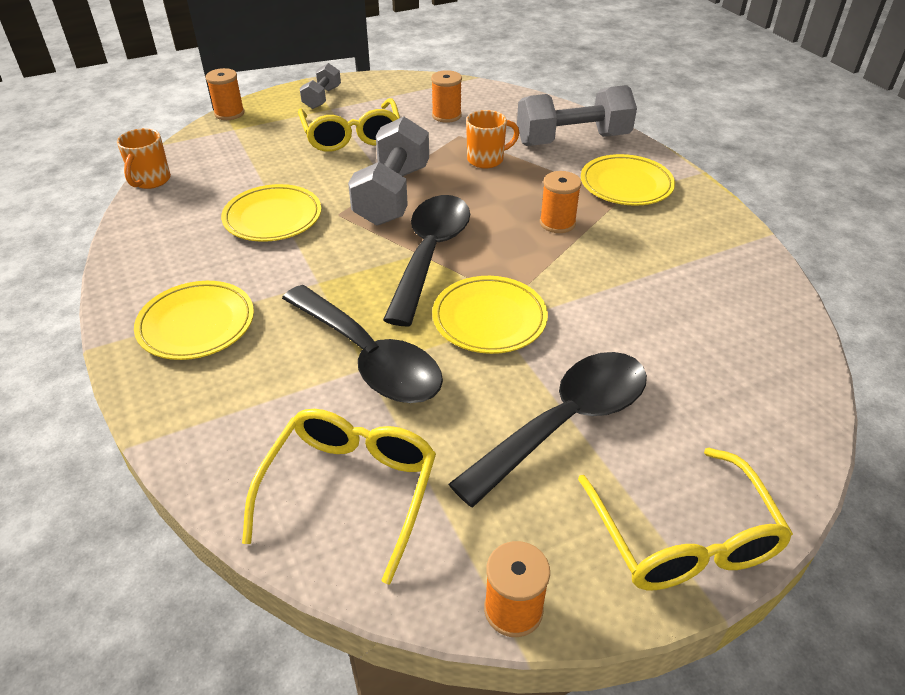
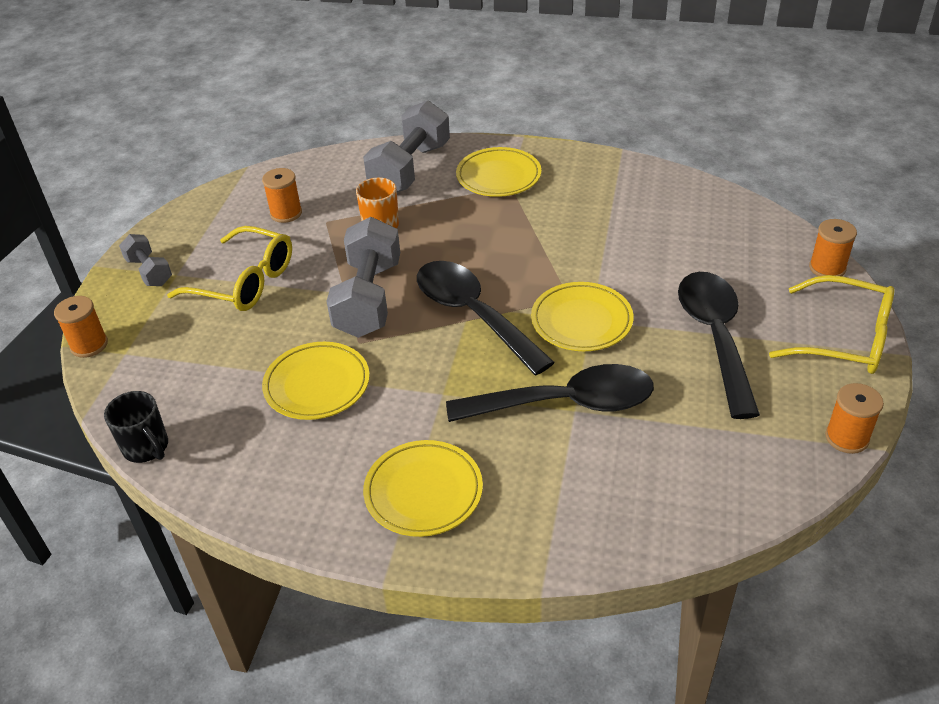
camera: 50 degrees left, 0 degrees up
orange mug [117,128,171,189] -> black mug [104,391,168,463]
yellow glasses [242,409,436,585] -> none
grey dumbbell [348,116,429,226] -> grey dumbbell turned 45 degrees clockwise [326,217,400,338]
orange spool [540,171,581,233] -> orange spool moved to [809,219,857,276]

